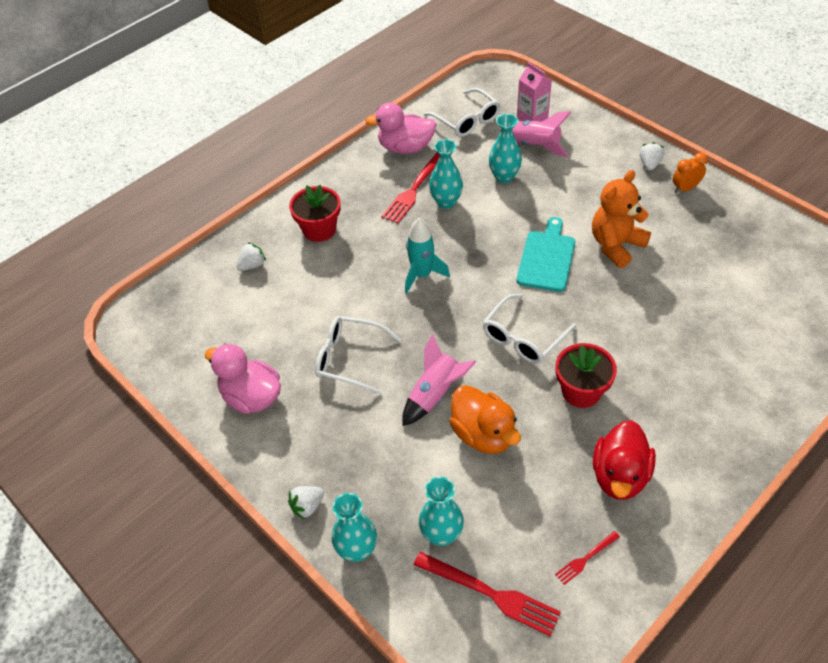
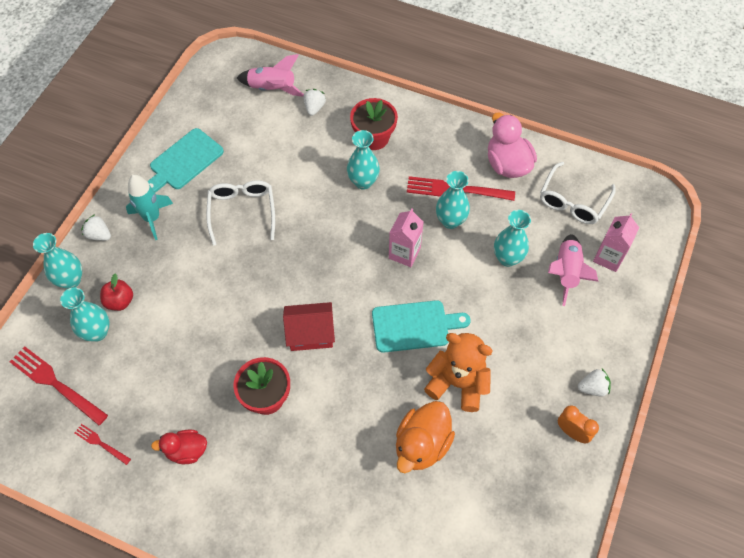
camera: 65 degrees right, 10 degrees up
pink duck [205,344,281,414] -> turquoise cutting board [147,128,224,193]
white strawberry [236,242,266,271] -> white strawberry turned 105 degrees counterclockwise [303,89,326,116]
pink rocket [402,334,476,426] -> pink rocket moved to [237,54,304,97]
turquoise rocket [405,218,450,293] -> turquoise rocket moved to [126,175,173,240]
red fork [414,552,561,637] -> red fork turned 120 degrees clockwise [10,346,108,425]
orange duck [449,385,521,454] -> orange duck moved to [396,401,455,473]
white glasses [483,294,576,364] -> red house [283,302,335,351]
red duck [593,420,656,500] -> red duck [151,430,207,464], size x0.63
none -> red apple [100,274,133,311]
none -> turquoise vase [347,130,380,189]
none -> pink carton [389,209,424,267]

